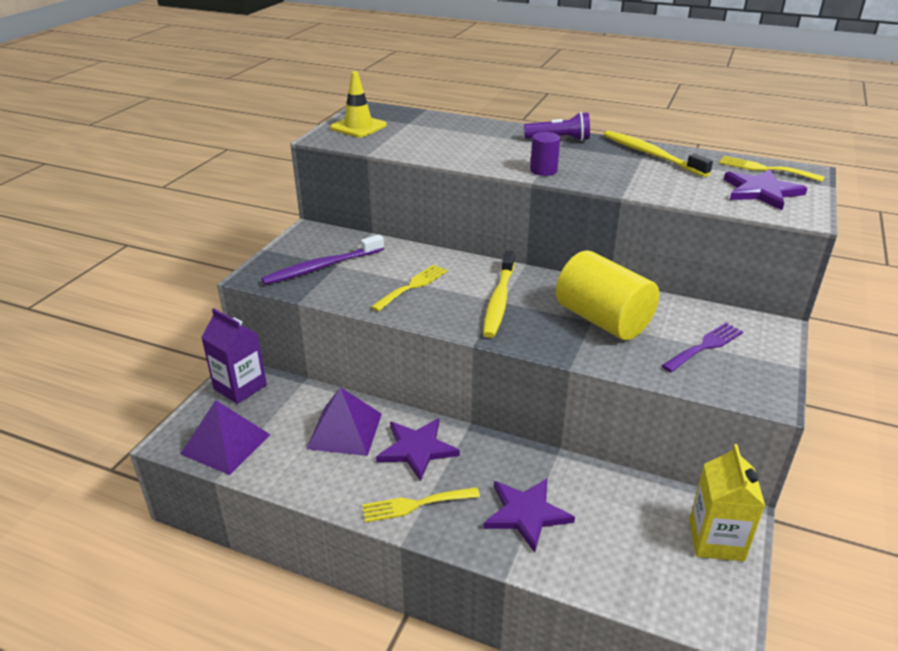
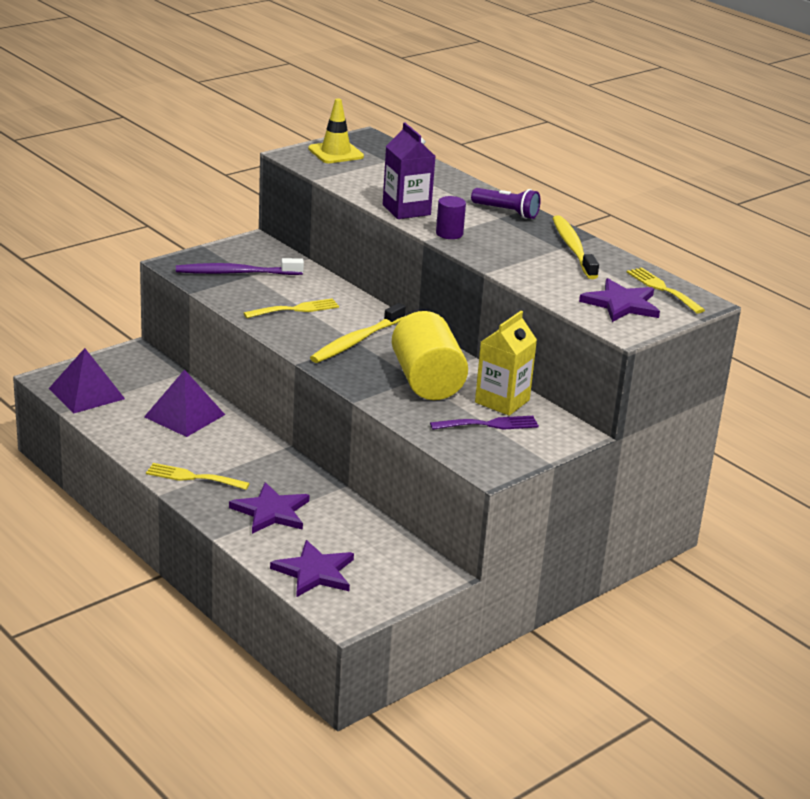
camera: 25 degrees right, 5 degrees down
purple carton [201,308,267,404] -> purple carton moved to [383,122,435,219]
purple star [376,418,460,482] -> purple star moved to [270,540,354,597]
yellow carton [689,444,765,561] -> yellow carton moved to [475,311,537,416]

